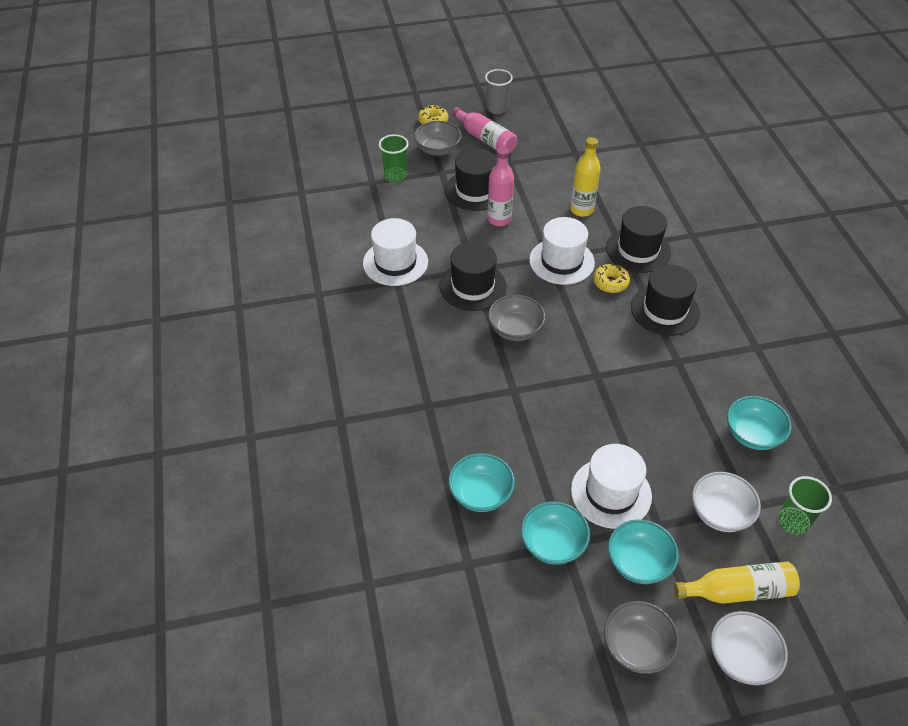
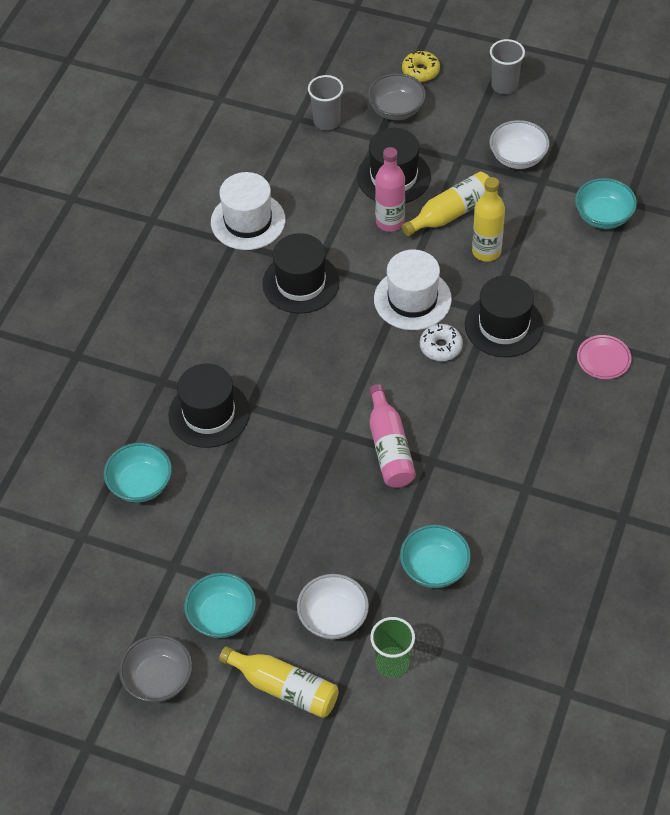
camera: 35 degrees right, 5 degrees up
green cup [379,134,409,182] -> grey cup [308,75,343,130]
pink bottle [452,107,517,153] -> pink bottle moved to [369,384,416,488]
grey bowl [488,295,546,341] -> none
turquoise bowl [521,501,590,565] -> turquoise bowl moved to [575,178,637,229]
white hat [571,444,652,529] -> none
yellow donut [593,263,630,293] -> white donut [420,324,463,361]
black hat [631,265,700,336] -> black hat moved to [169,364,250,448]
white bowl [711,611,788,685] -> white bowl moved to [490,120,549,169]
none -> yellow bottle [402,172,489,236]
none -> pink plate [577,335,632,379]

